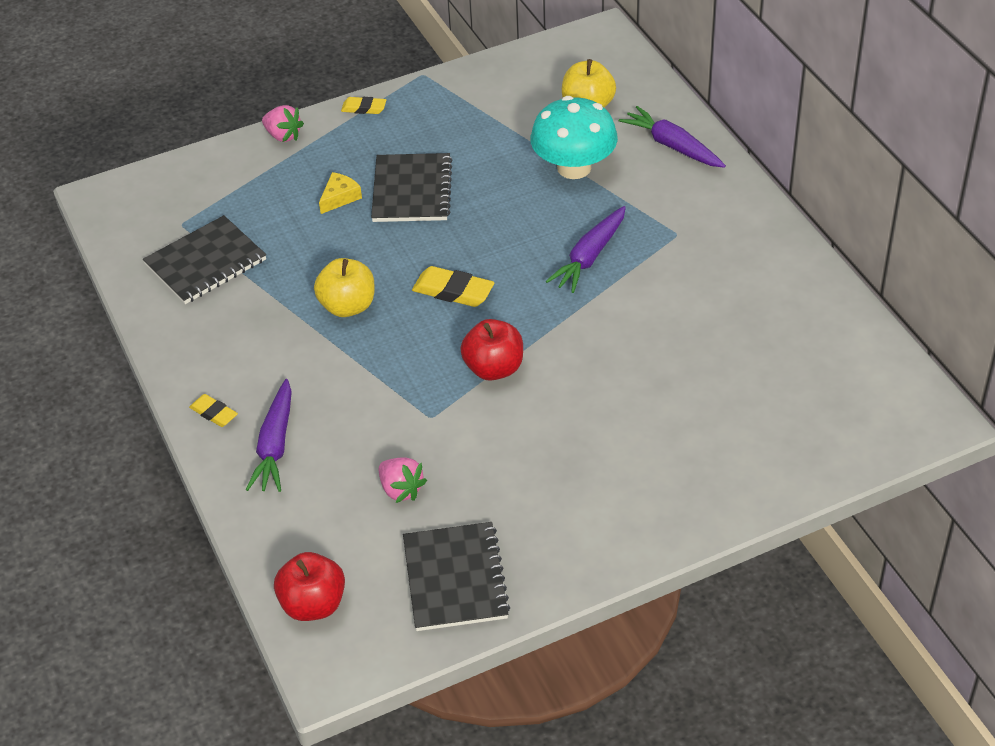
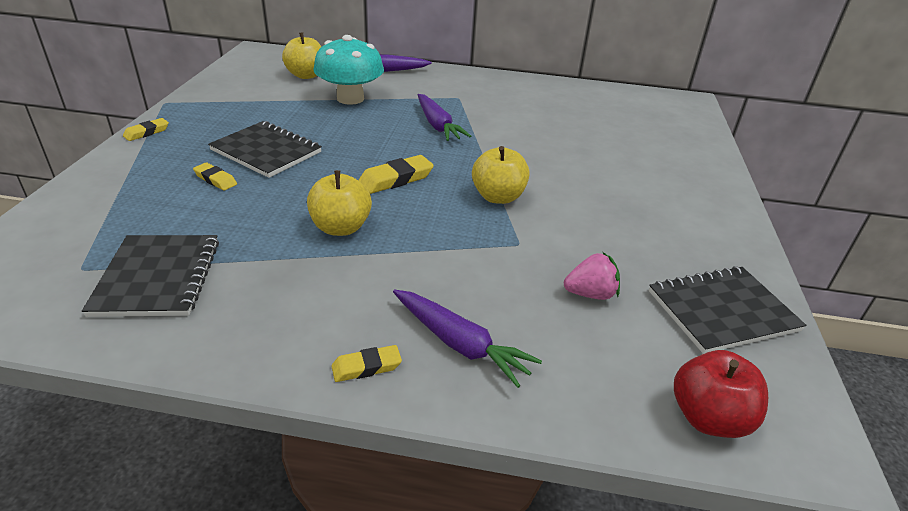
camera: 60 degrees left, 10 degrees down
pink strawberry [262,105,304,142] -> none
yellow cheese [319,172,362,214] -> yellow eraser [193,162,237,191]
black notebook [403,522,510,631] -> black notebook turned 45 degrees counterclockwise [649,266,806,354]
red apple [460,319,523,381] -> yellow apple [472,146,530,204]

